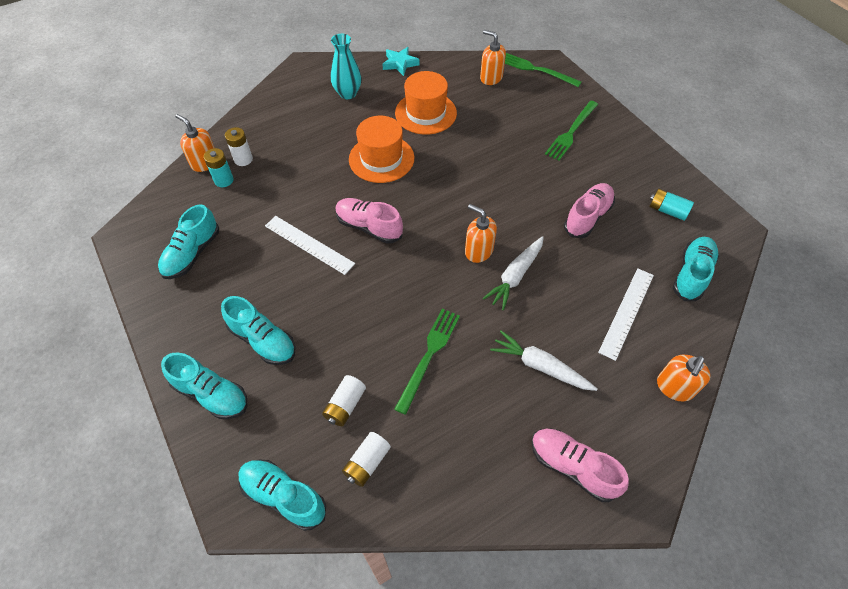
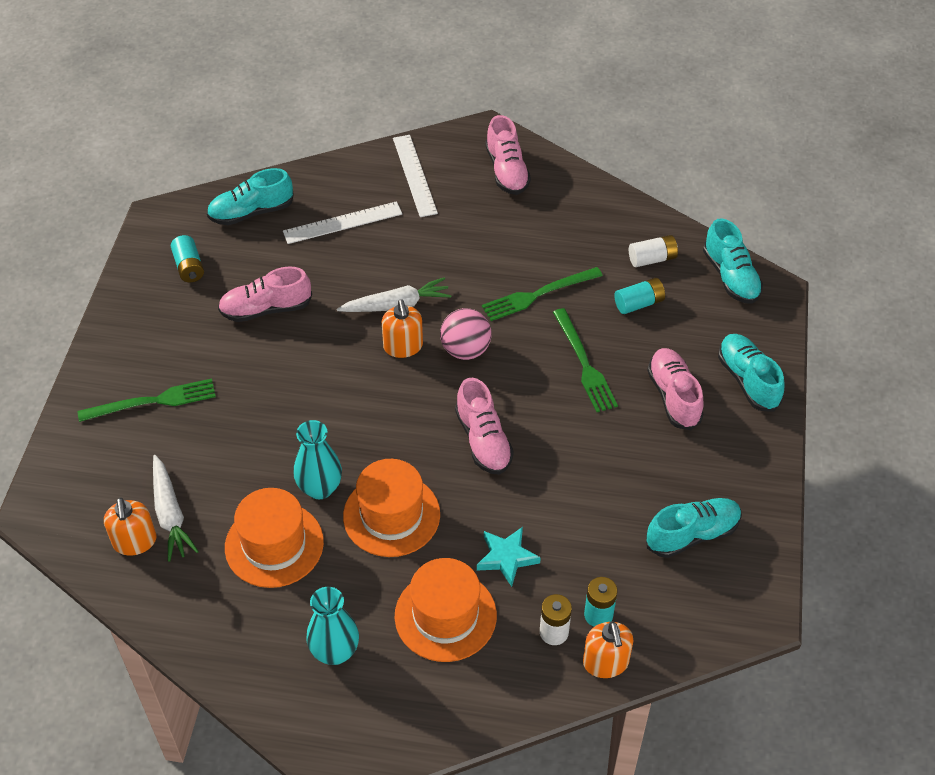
camera: 140 degrees left, 5 degrees down
turquoise shoe [221,296,296,365] -> pink shoe [647,348,703,430]
white ruler [265,216,355,275] -> white ruler moved to [393,135,438,217]
white battery [322,375,366,426] -> turquoise battery [614,278,665,314]
turquoise star [382,47,420,76] -> turquoise star moved to [477,527,541,587]
white carrot [490,331,598,391] -> white carrot moved to [153,455,199,562]
green fork [505,53,582,87] -> green fork moved to [553,308,618,412]
orange soap dispenser [657,355,711,402] -> none
none -> turquoise vase [294,420,342,499]
none -> orange hat [395,558,497,662]
none -> pink ball [440,308,492,360]

